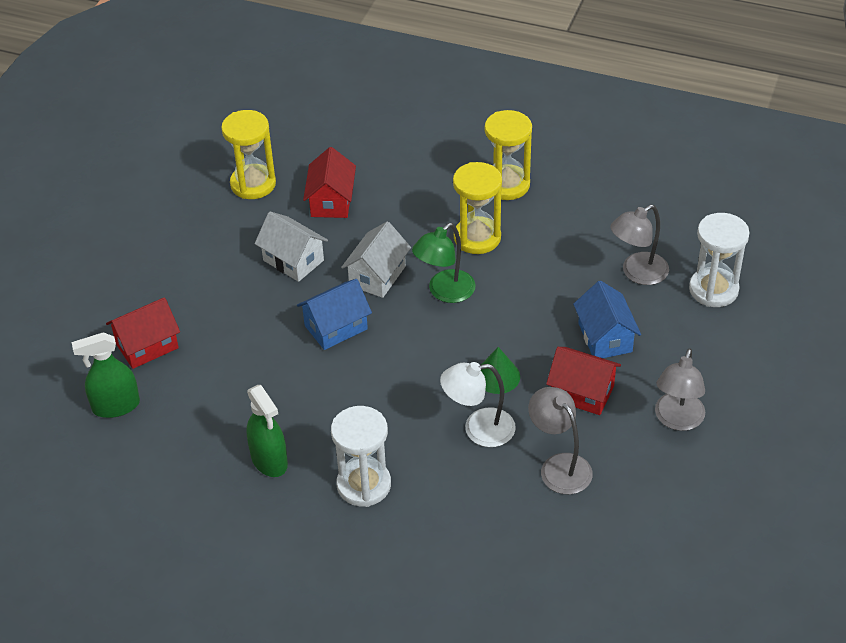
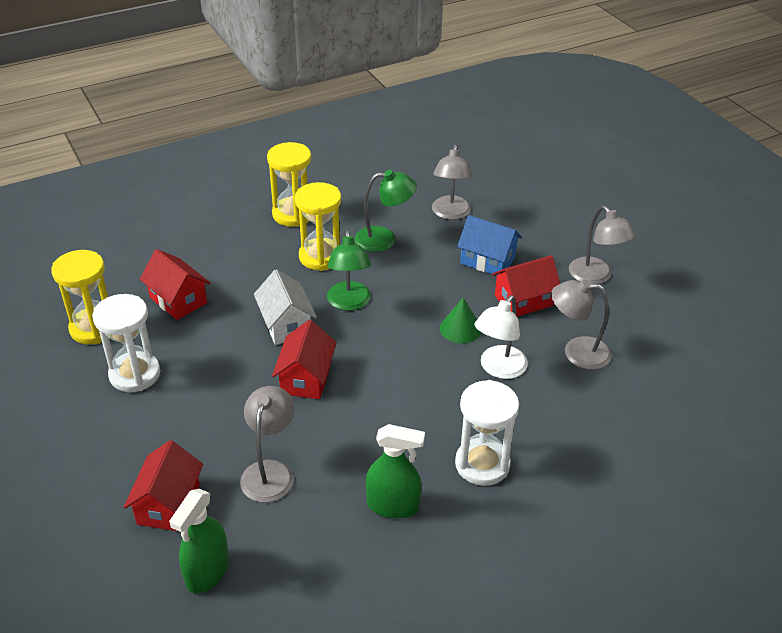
camera: 50 degrees left, 5 degrees down
white house [255,212,328,282] -> none
blue house [297,279,372,350] -> red house [272,320,336,399]
white hourglass [689,213,749,307] -> white hourglass moved to [92,294,160,392]
none -> grey lamp [240,386,295,503]
none -> green lamp [355,170,417,252]

